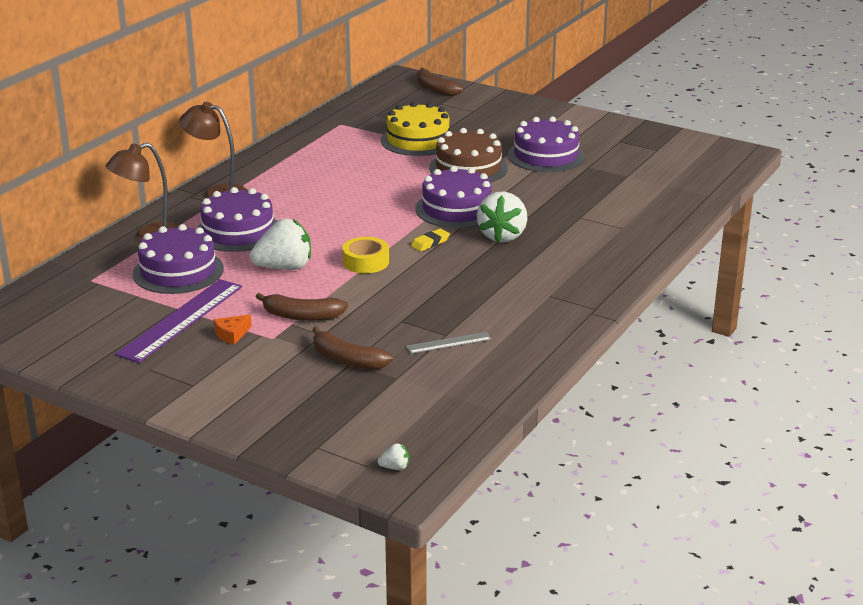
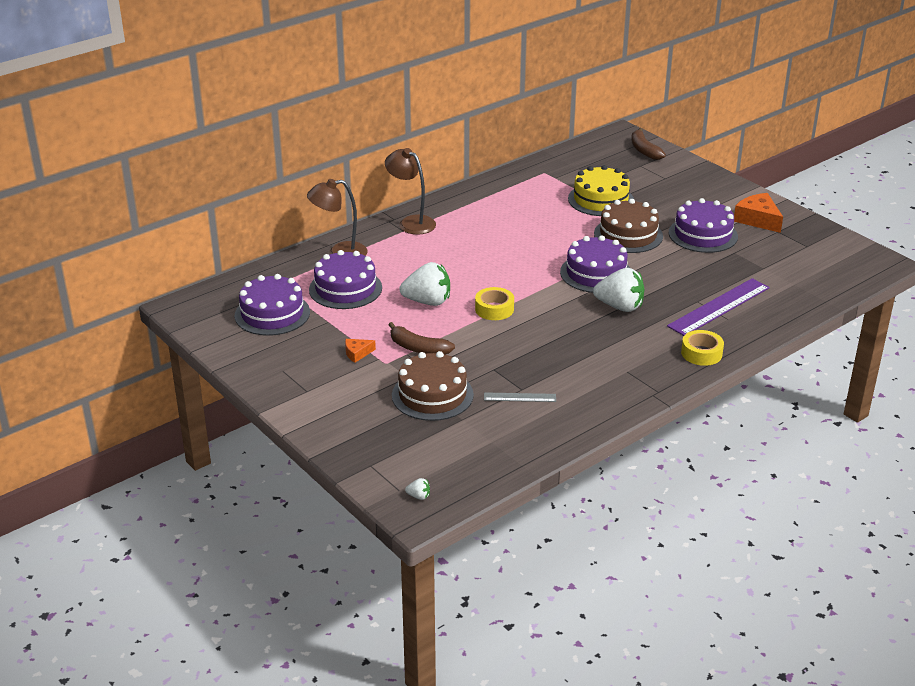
camera: 20 degrees right, 5 degrees up
purple ruler [115,279,242,363] -> purple ruler moved to [667,278,770,336]
purple cake [196,187,277,252] -> purple cake moved to [235,274,310,336]
brown banana [312,326,393,370] -> brown cake [392,351,474,421]
yellow eraser [411,229,450,252] -> none
white strawberry [477,192,527,243] -> white strawberry turned 105 degrees counterclockwise [593,268,644,312]
none -> yellow tape [681,330,724,366]
none -> orange cheese [734,193,783,233]

